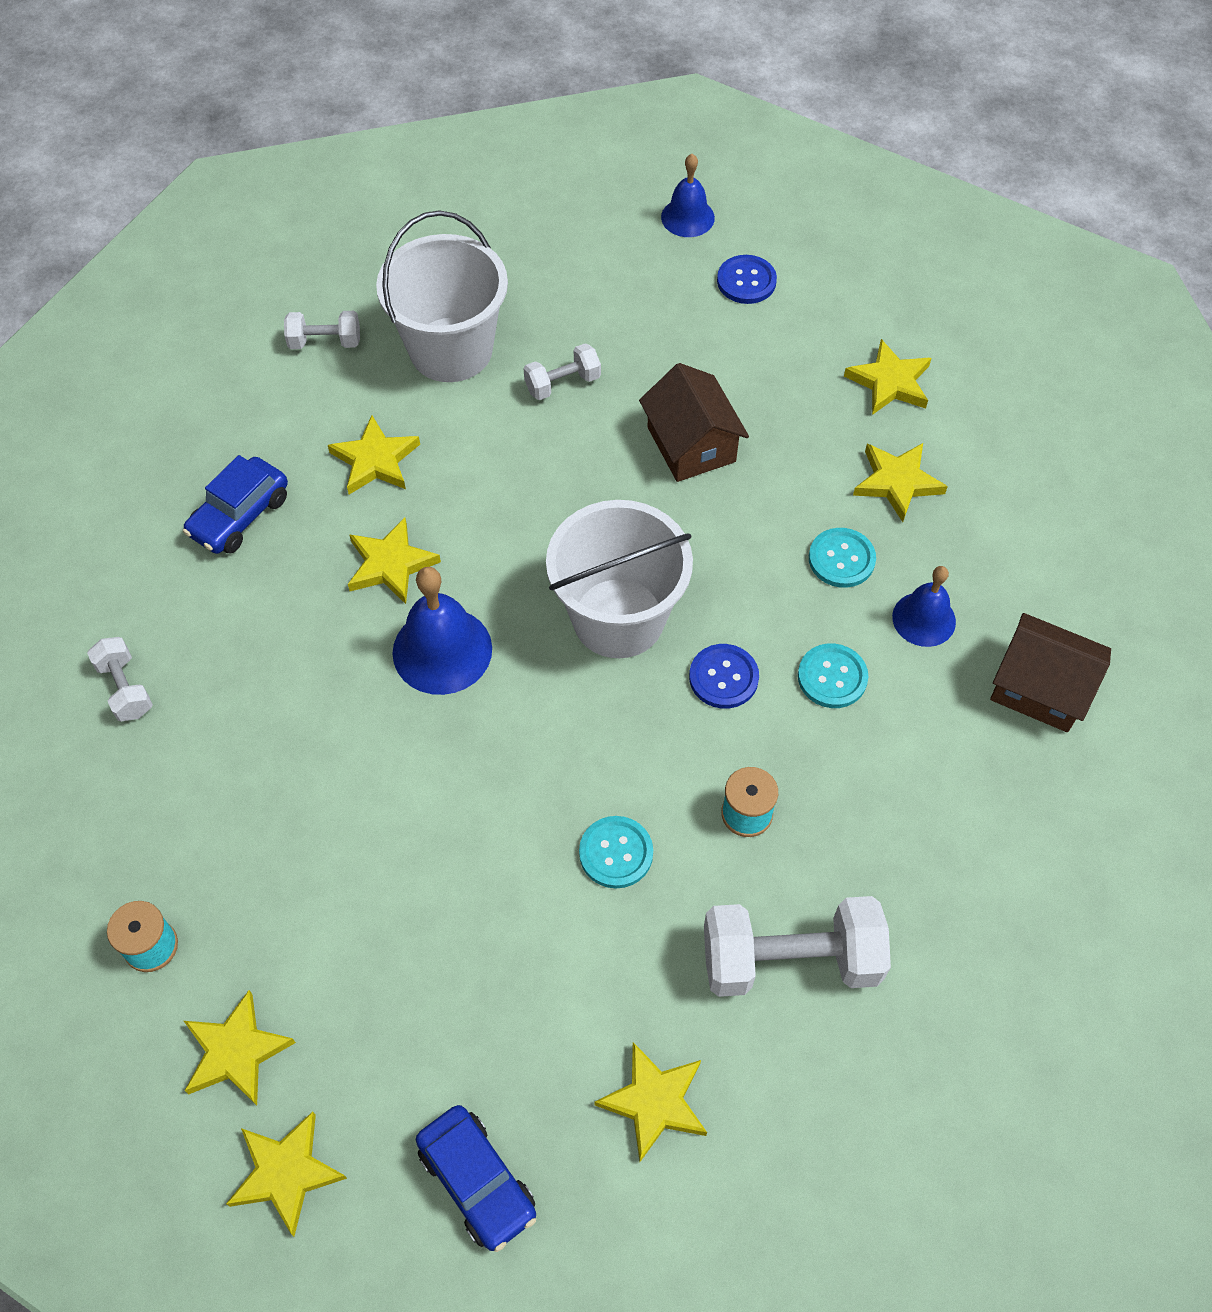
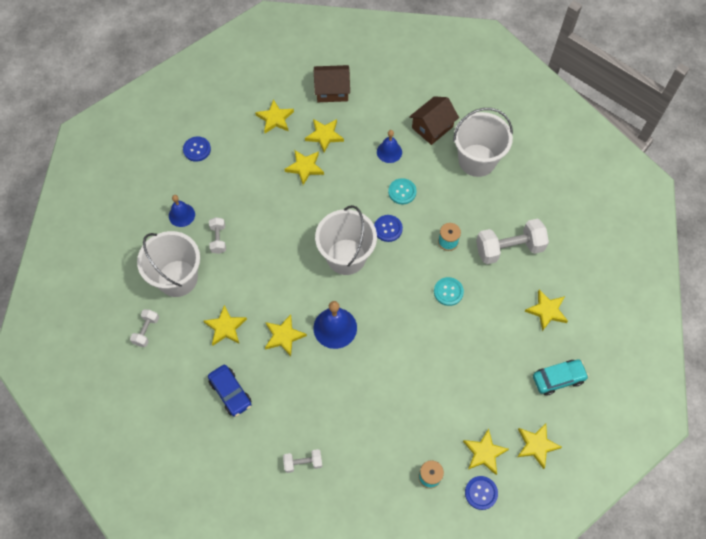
camera: 70 degrees left, 5 degrees up
blue car [416,1105,536,1252] -> turquoise car [533,360,589,396]
brown house [639,363,749,482] -> brown house moved to [314,65,350,102]
blue bell [661,154,715,237] -> blue bell moved to [169,195,195,227]
white dumbbell [704,896,891,997] -> white dumbbell turned 60 degrees clockwise [476,219,549,264]
turquoise button [809,528,876,588] -> none
none -> yellow star [284,150,324,185]
none -> white bucket [453,108,513,177]
none -> blue button [465,476,498,510]

